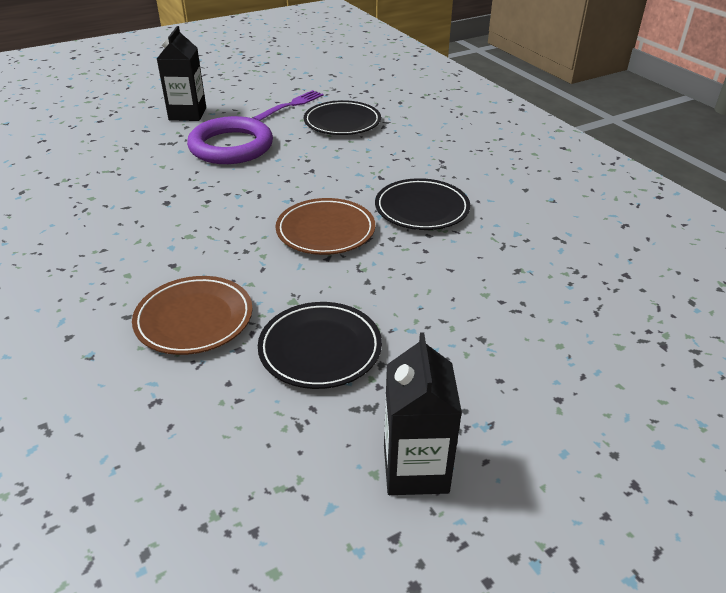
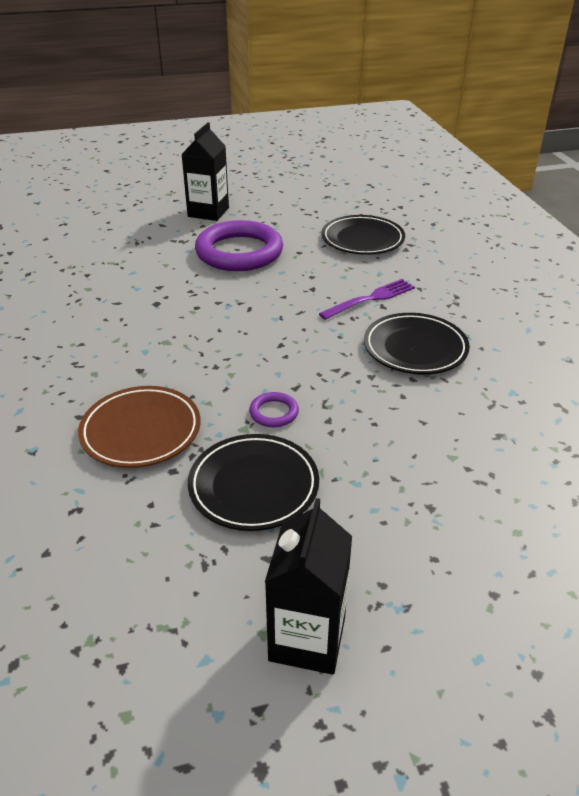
camera: 15 degrees right, 0 degrees up
purple fork [253,90,324,121] -> purple fork moved to [319,279,415,320]
brown plate [276,198,375,255] -> none
none -> purple ring [249,392,299,427]

